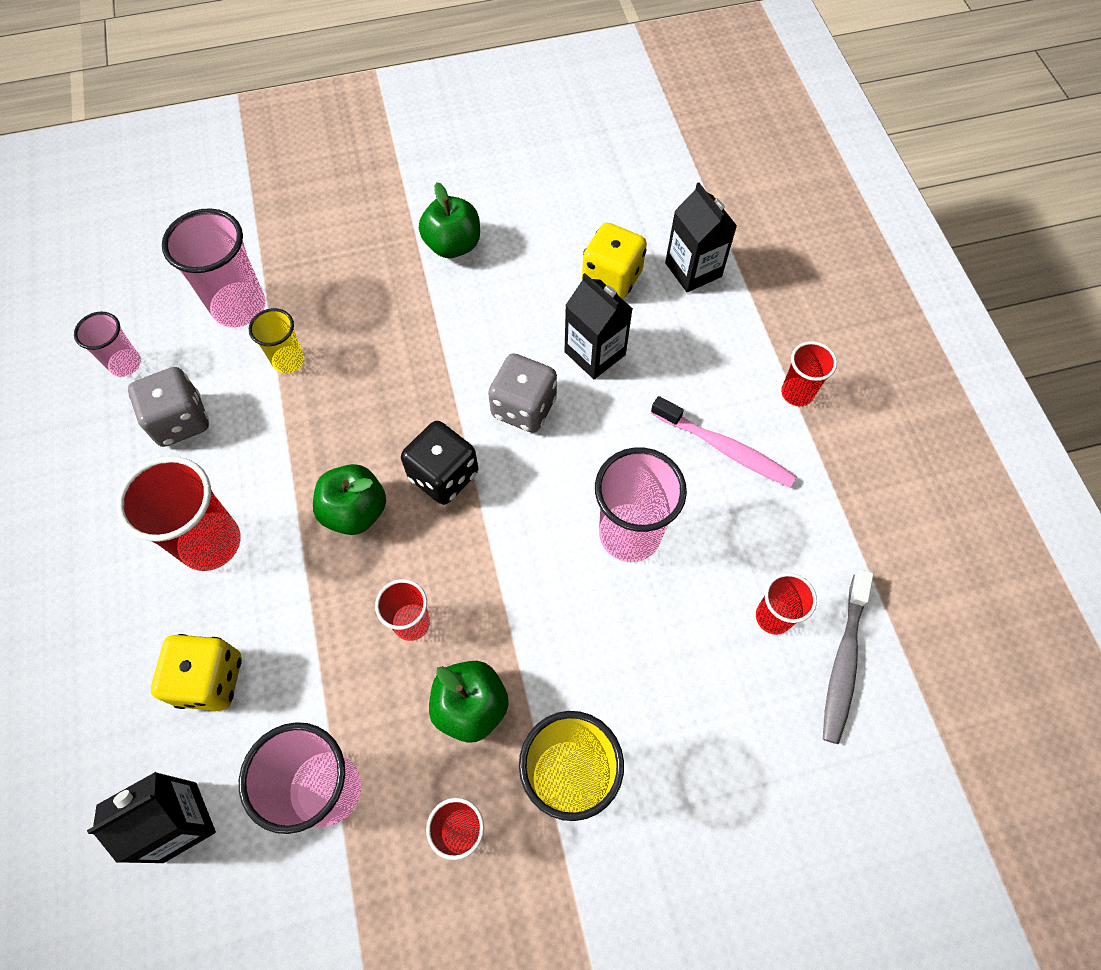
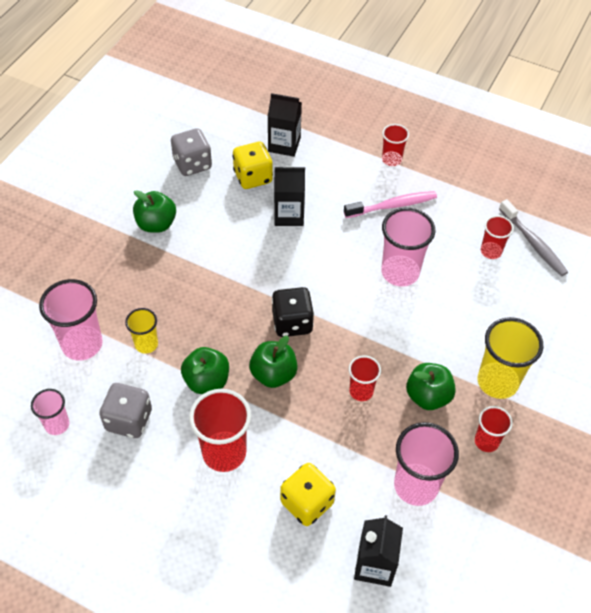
camera: 50 degrees left, 10 degrees down
grey dice [488,354,557,433] -> grey dice moved to [171,128,212,176]
none -> green apple [181,347,229,394]

